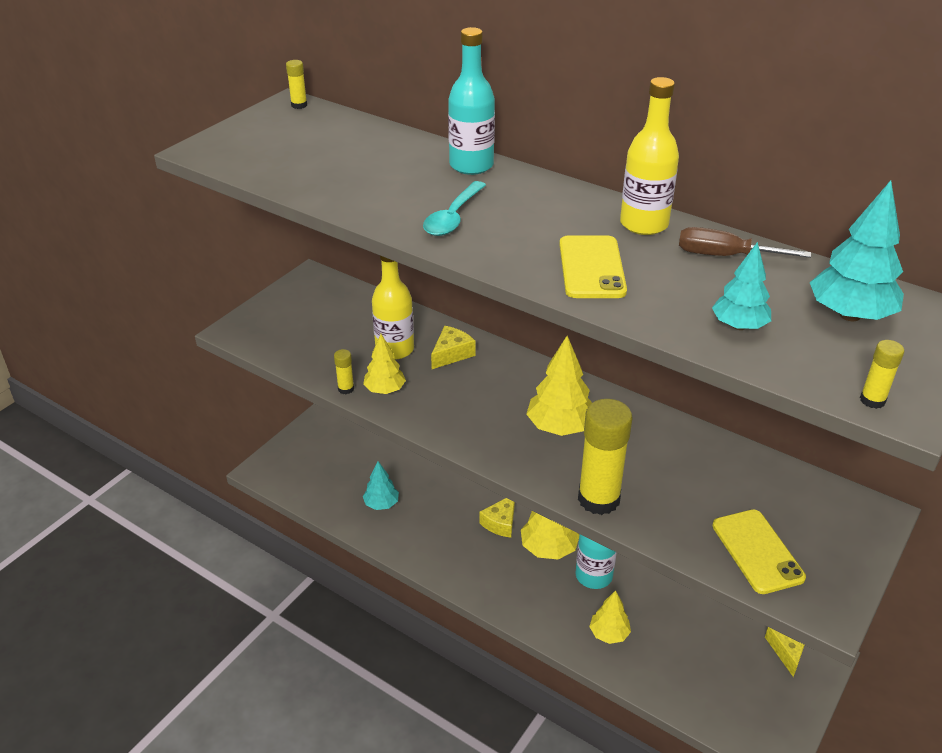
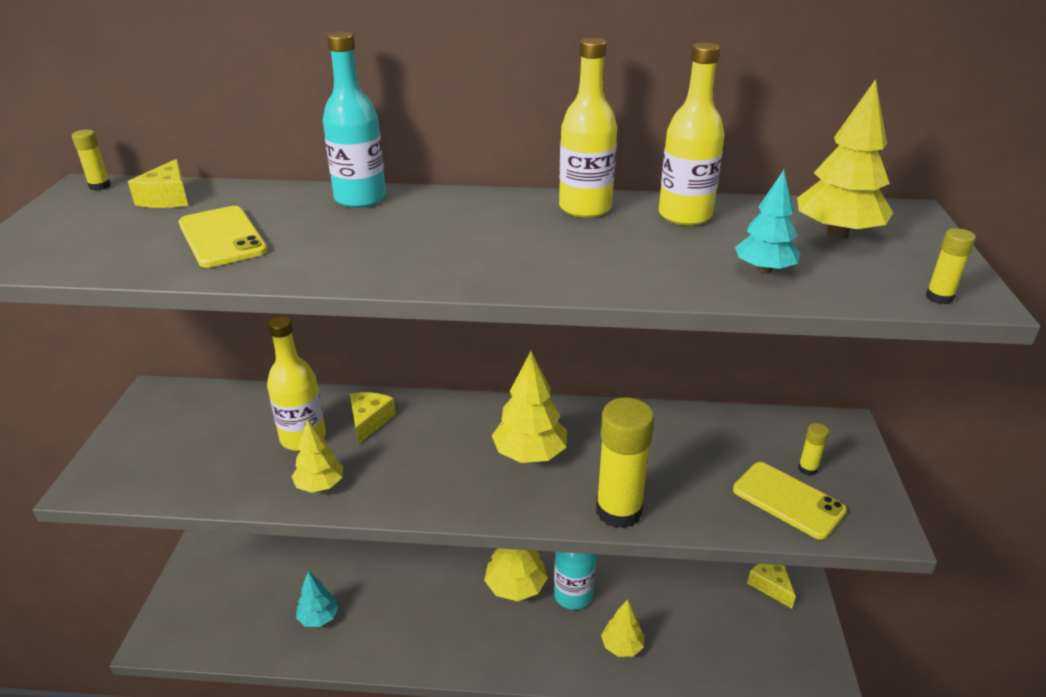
camera: 30 degrees left, 5 degrees down
yellow glue stick [334,349,354,394] -> yellow glue stick moved to [798,423,829,476]
turquoise spoon [423,181,486,236] -> none
yellow cheese [479,498,515,538] -> yellow cheese moved to [128,159,188,208]
yellow phone [559,235,627,298] -> yellow phone moved to [179,206,268,268]
brown screwdriver [679,227,811,258] -> yellow bottle [659,42,724,225]
turquoise tree [810,180,904,321] -> yellow tree [797,79,893,239]

